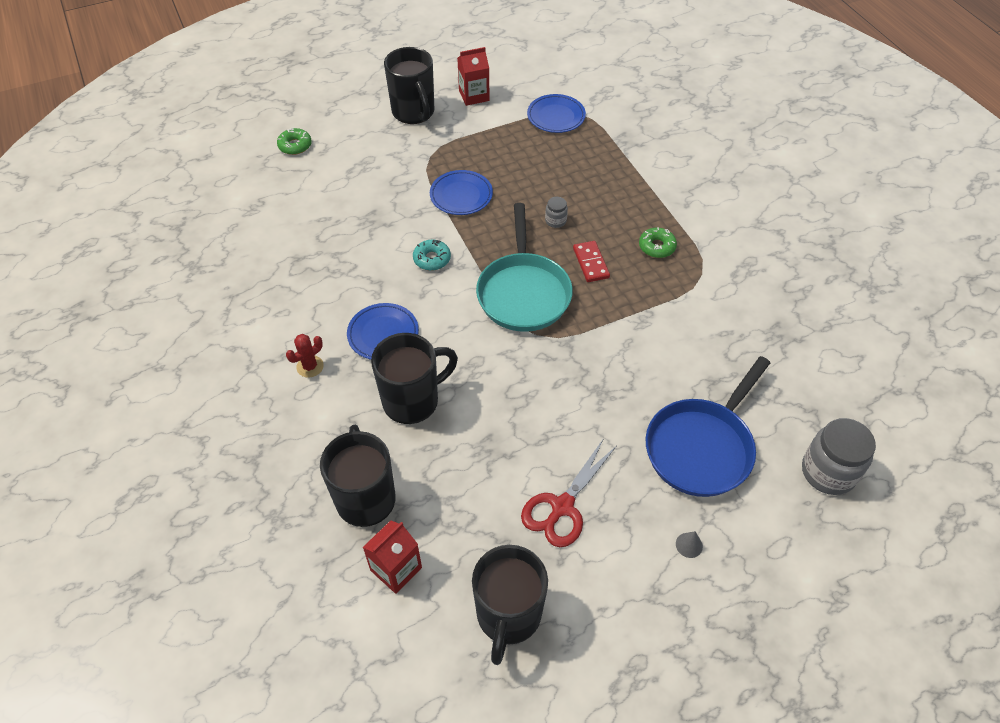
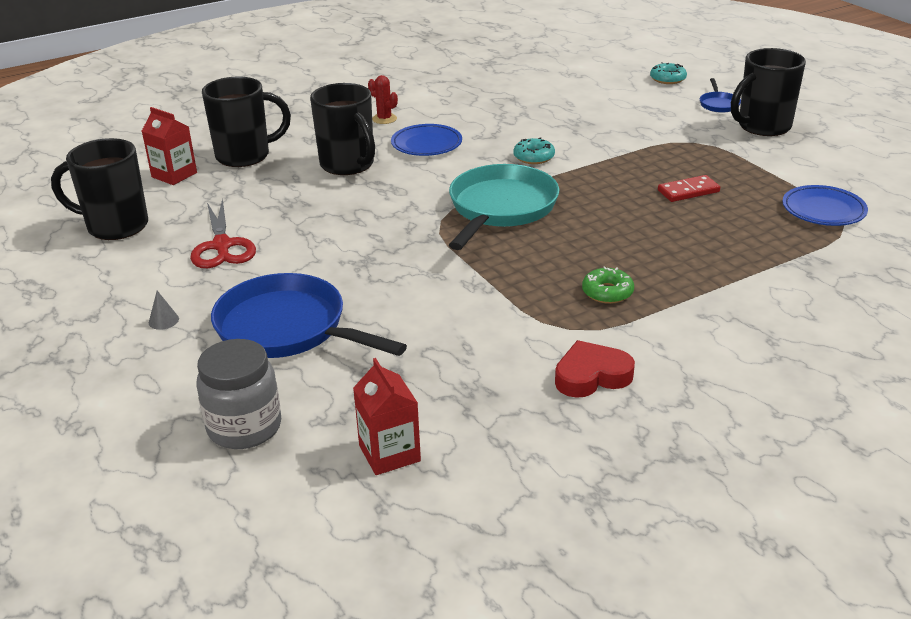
camera: 85 degrees right, 20 degrees down
green donut [277,128,312,155] -> turquoise donut [650,62,687,84]
blue plate [430,170,493,215] -> none
red carton [457,47,490,106] -> red carton moved to [353,358,421,475]
turquoise pan [476,203,573,332] -> turquoise pan turned 120 degrees clockwise [449,164,559,250]
red scissors [521,438,616,547] -> red scissors turned 135 degrees counterclockwise [190,198,256,268]
grey jar [545,197,568,228] -> none
red domino [573,241,610,282] -> red domino moved to [658,175,720,202]
none -> red heart [555,340,635,398]
none -> blue pan [700,78,741,113]

